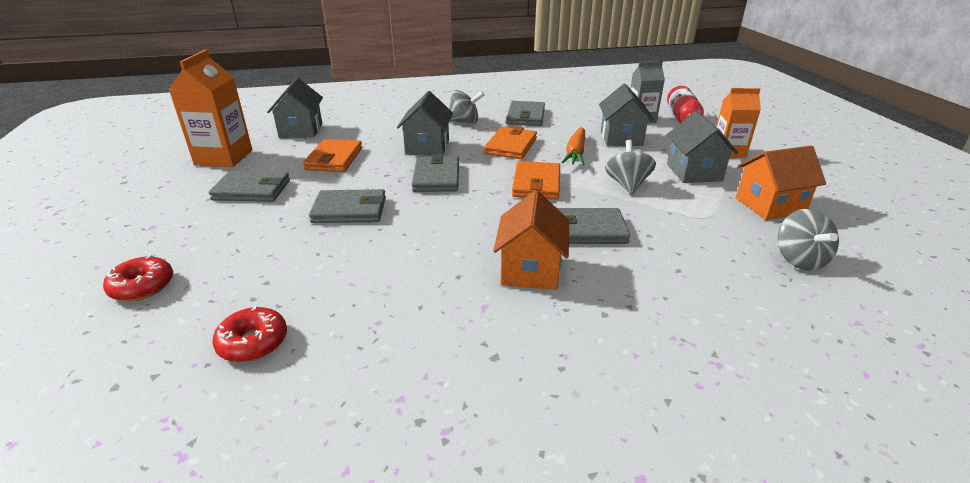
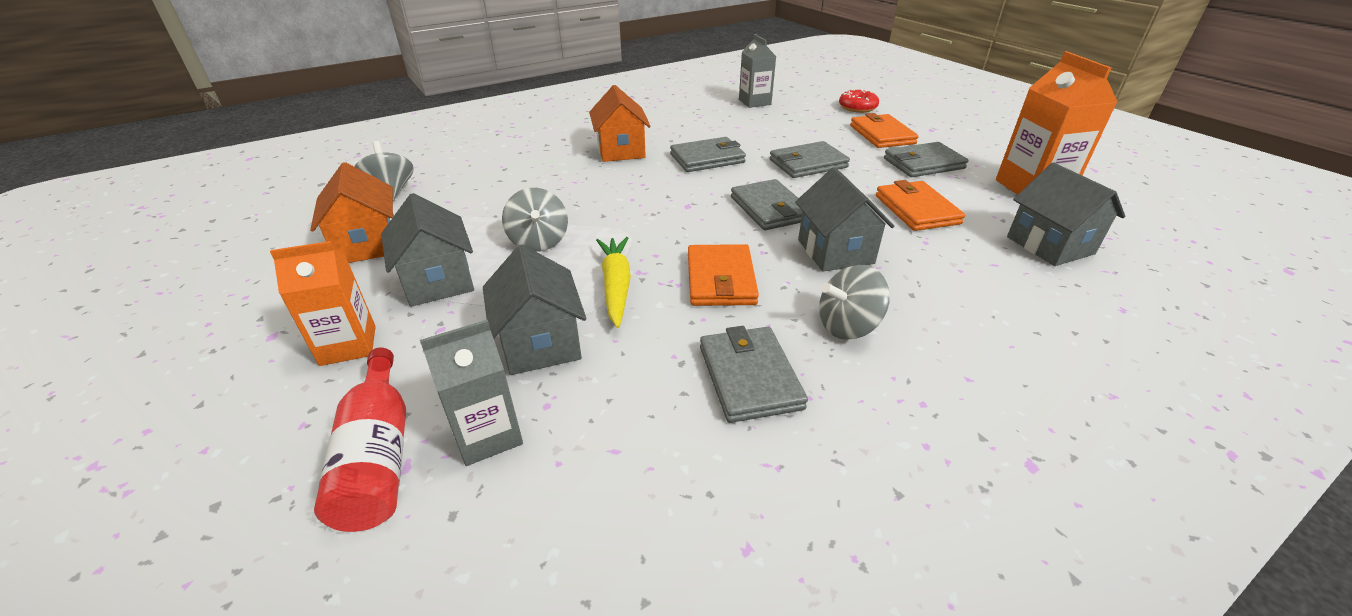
camera: 160 degrees right, 5 degrees up
red donut [213,305,287,362] -> grey carton [739,34,776,108]
orange wallet [512,161,560,200] -> orange wallet moved to [850,113,919,148]
grey wallet [557,208,630,244] -> grey wallet moved to [670,137,746,172]
orange carrot [561,127,585,166] -> yellow carrot [596,237,631,328]
orange house [736,145,826,220] -> orange house turned 75 degrees counterclockwise [310,162,394,263]

